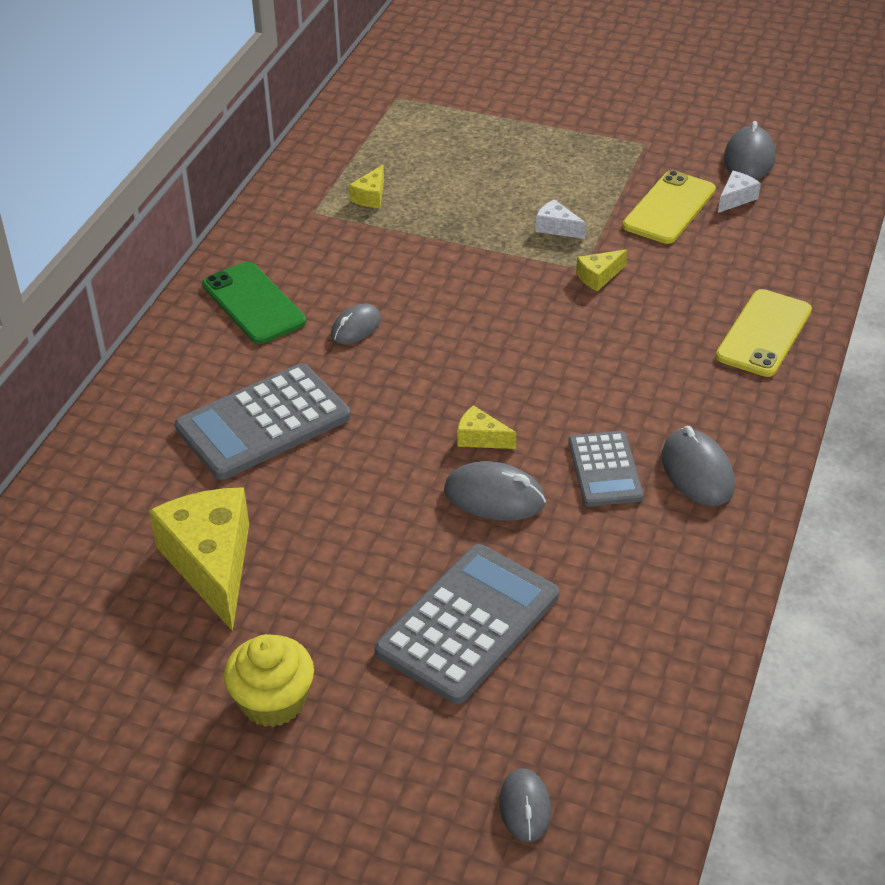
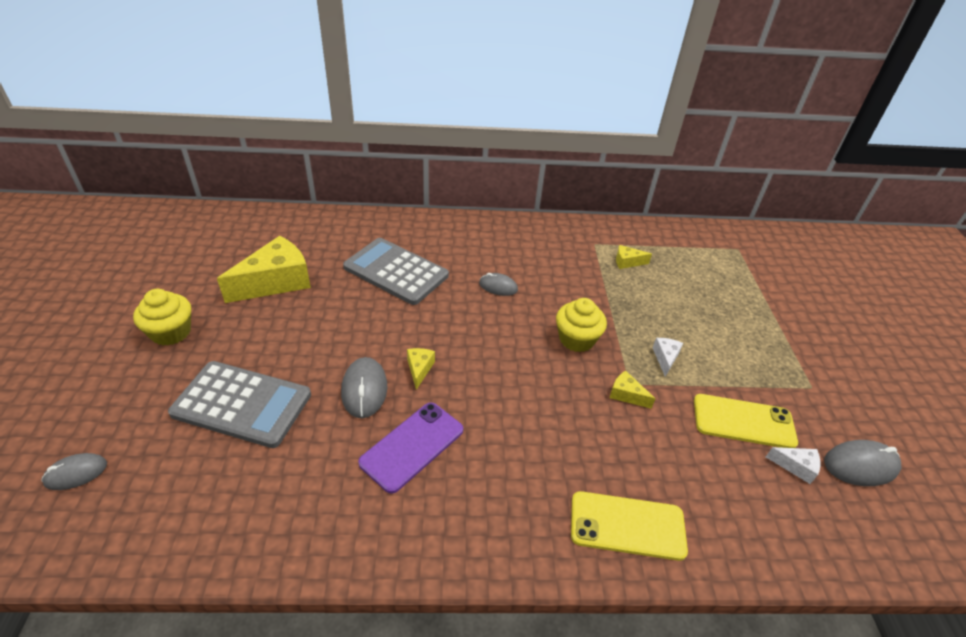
camera: 65 degrees right, 0 degrees up
green phone [202,262,306,344] -> none
grey calculator [568,431,644,506] -> purple phone [358,402,463,494]
grey mouse [662,426,735,506] -> none
none -> yellow cupcake [556,298,607,352]

